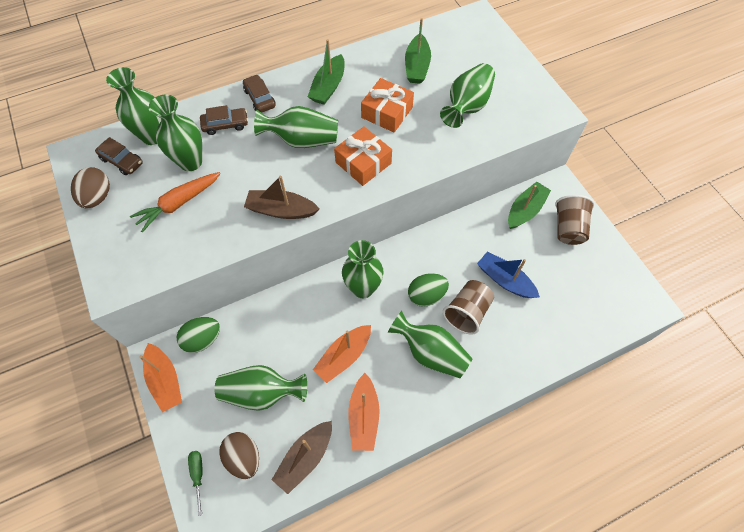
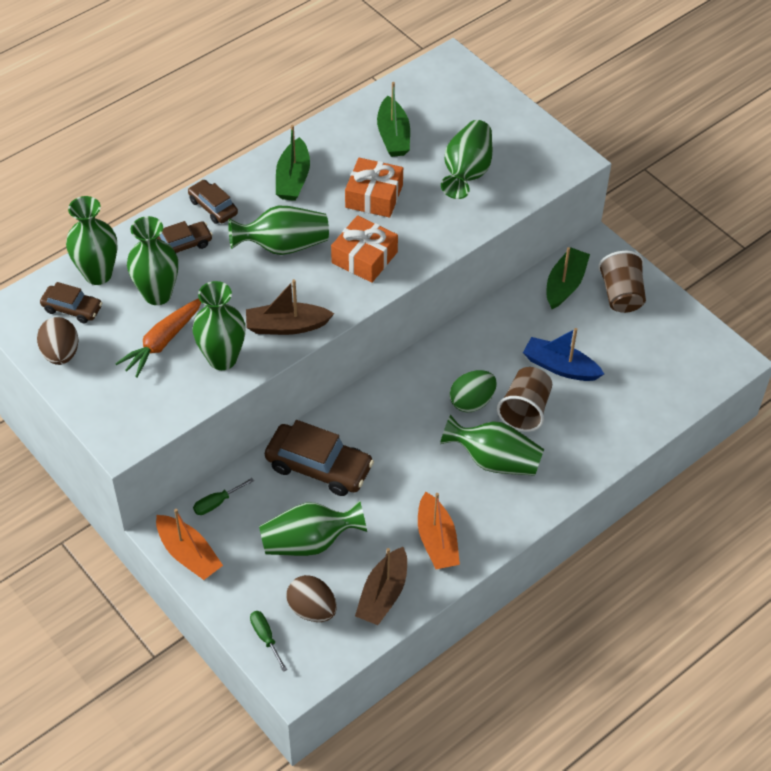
camera: 15 degrees left, 10 degrees down
green egg [177,317,220,353] -> green screwdriver [193,478,254,515]
orange boat [313,325,371,383] -> none
green vase [342,240,384,298] -> green vase moved to [193,281,246,370]
none -> brown car [265,420,374,496]

